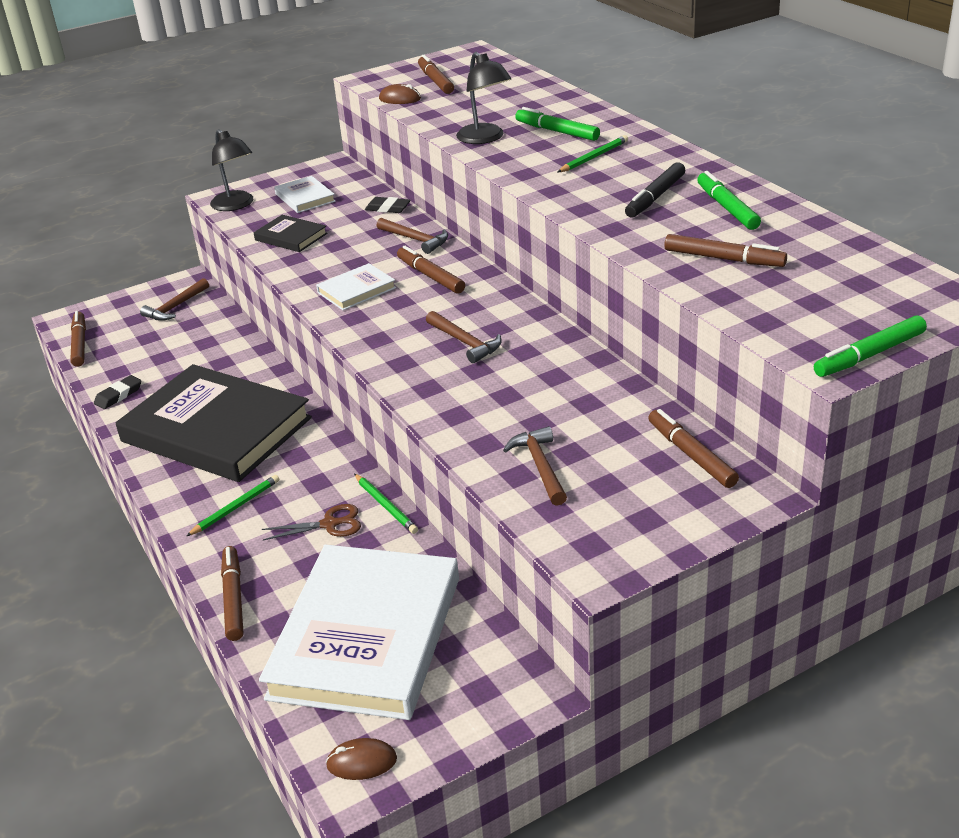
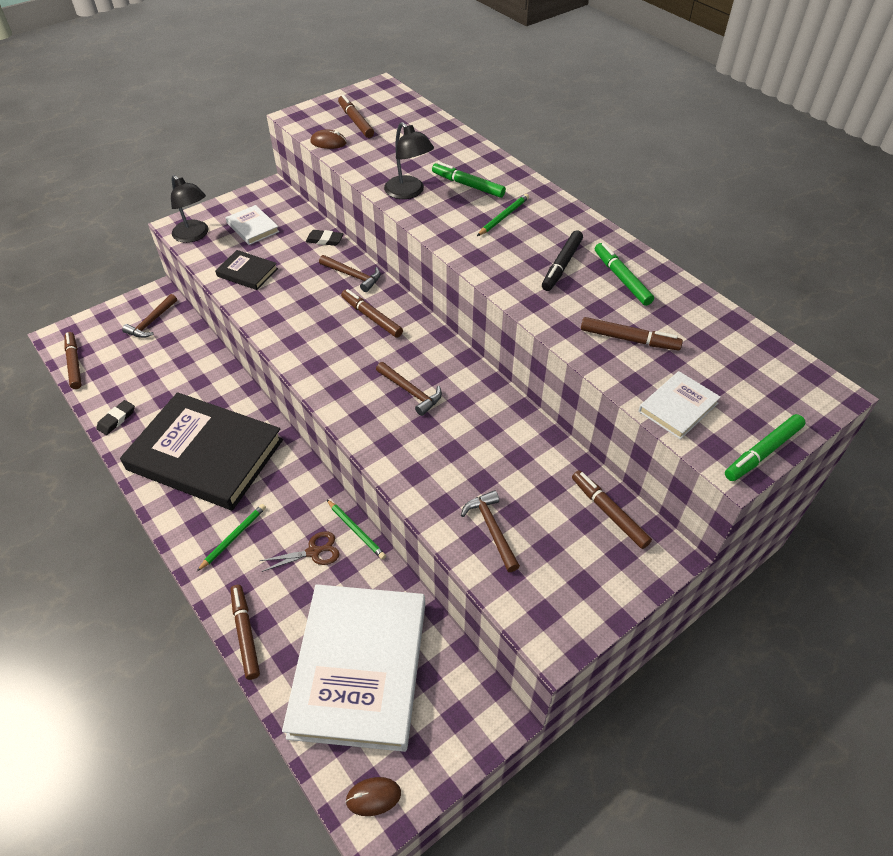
camera: 10 degrees left, 15 degrees up
white book [316,263,396,310] -> white book moved to [638,371,721,439]

